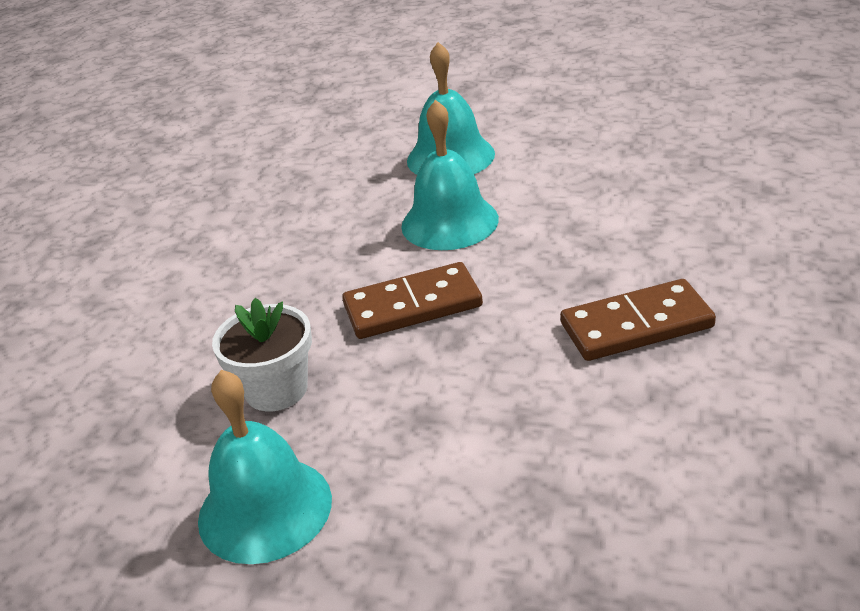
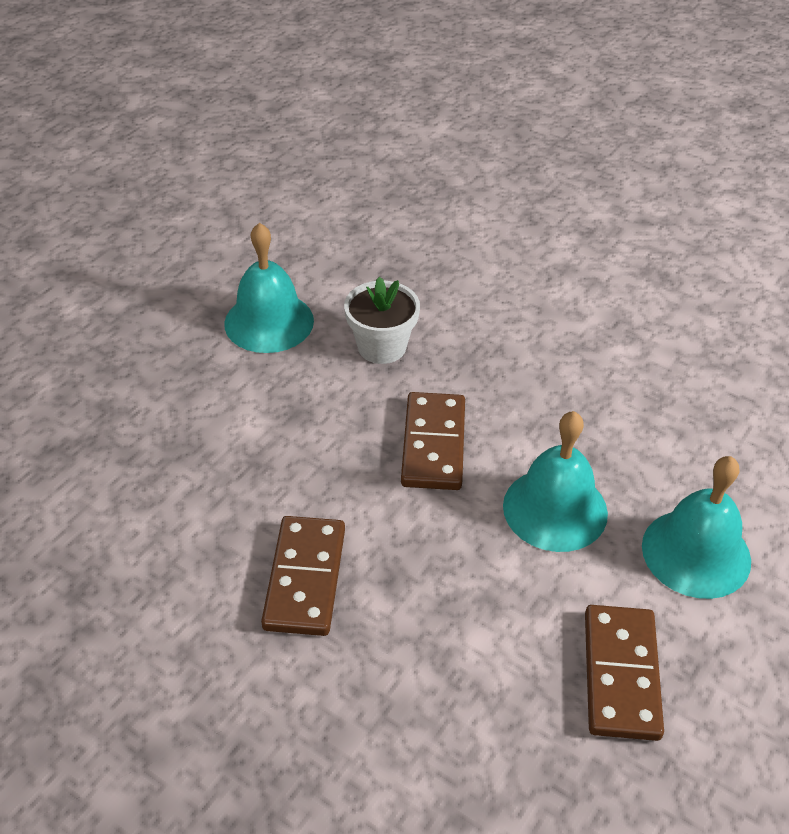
camera: 105 degrees right, 10 degrees up
none -> brown domino [585,605,664,741]

